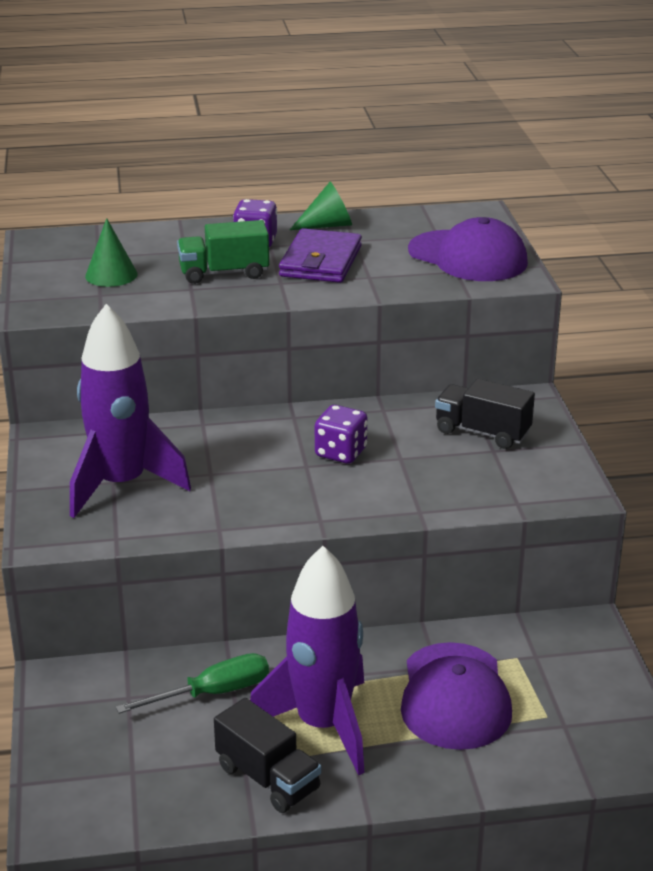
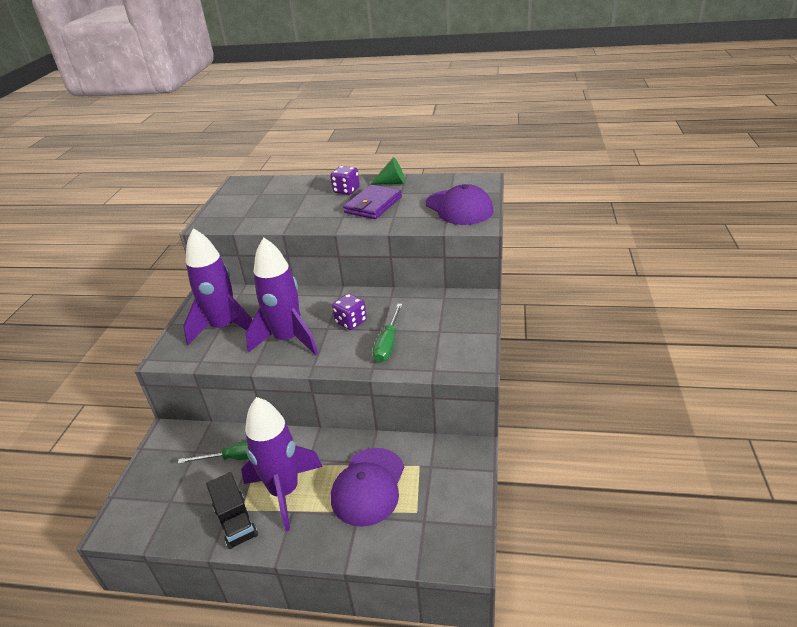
camera: 20 degrees right, 5 degrees up
green cone [85,218,138,287] -> none
green truck [177,220,269,284] -> none
black truck [435,379,535,449] -> none
none -> purple rocket [246,237,318,355]
none -> green screwdriver [373,304,403,362]

